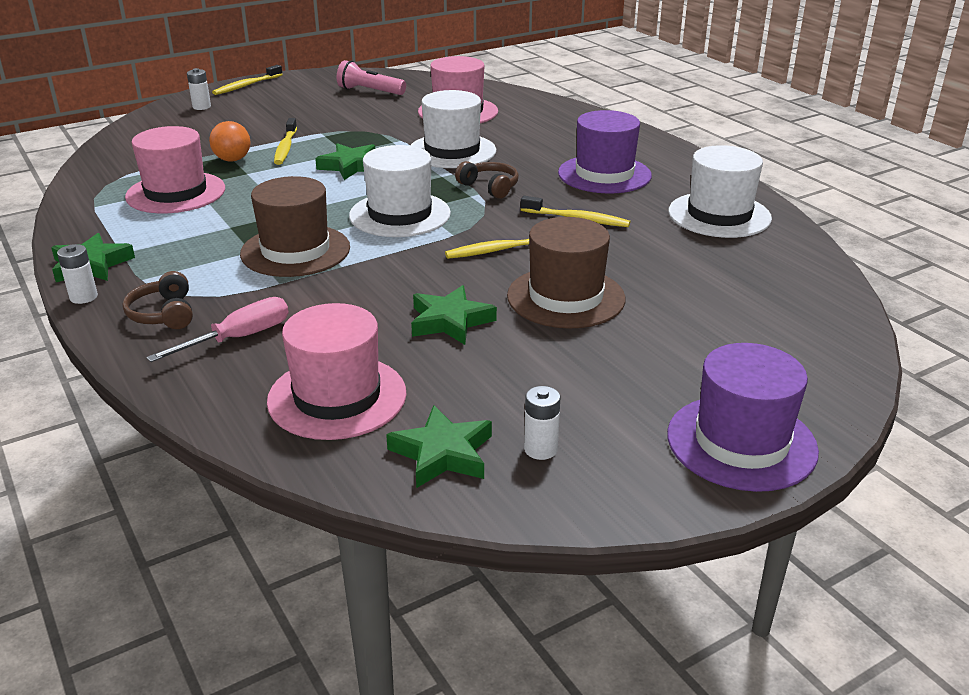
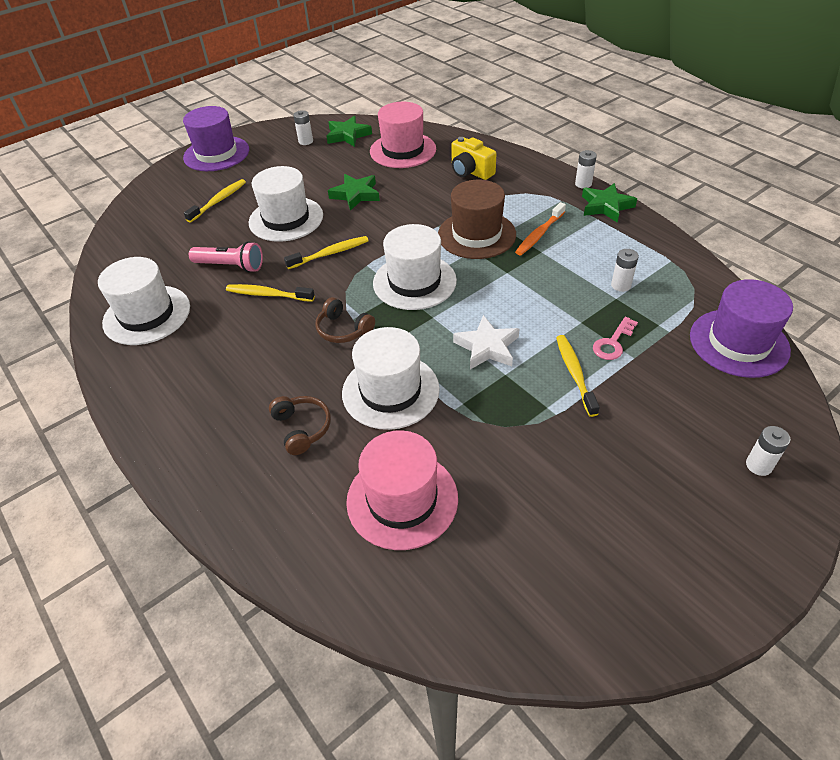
camera: 175 degrees right, 15 degrees up
brown headphones [122,271,193,329] -> brown headphones moved to [269,396,331,455]
pink hat [125,126,225,213] -> white battery [611,249,639,292]
pink screwdriver [146,297,288,362] -> yellow camera [451,137,497,180]
orange ball [209,121,251,162] -> pink key [593,317,638,360]
yellow toothbrush [212,65,283,95] -> yellow toothbrush moved to [184,179,246,222]
green star [315,143,375,180] -> white star [453,315,519,369]
pink flashlight [337,60,406,95] -> pink flashlight moved to [189,241,263,273]
brown hat [507,217,626,328] -> white hat [249,166,323,242]
purple hat [558,110,652,194] -> purple hat moved to [690,279,793,378]
none -> orange toothbrush [515,202,566,255]

